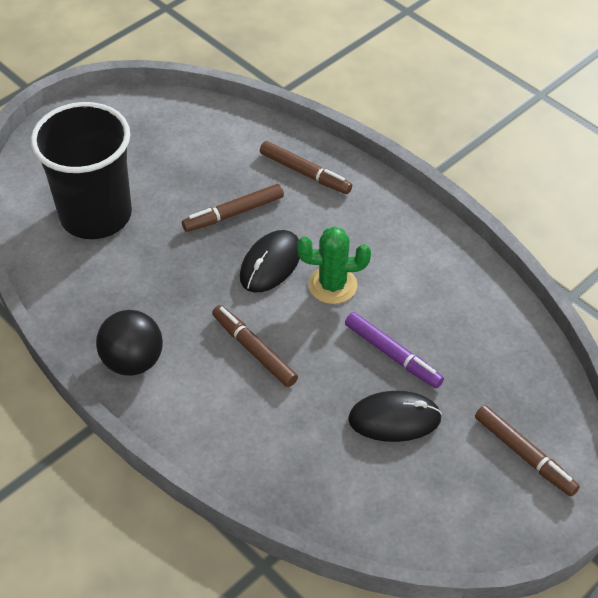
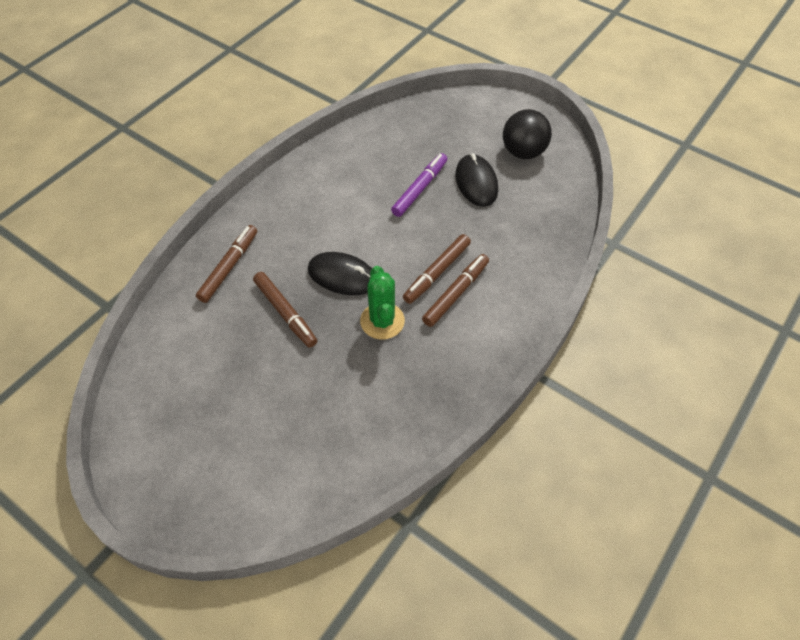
camera: 100 degrees left, 5 degrees up
black cup [31,102,132,239] -> none
black ball [96,310,163,376] -> black ball moved to [503,109,552,159]
green cactus [297,226,371,304] -> green cactus moved to [360,266,405,340]
brown marker [475,405,580,496] -> brown marker moved to [422,254,489,327]

